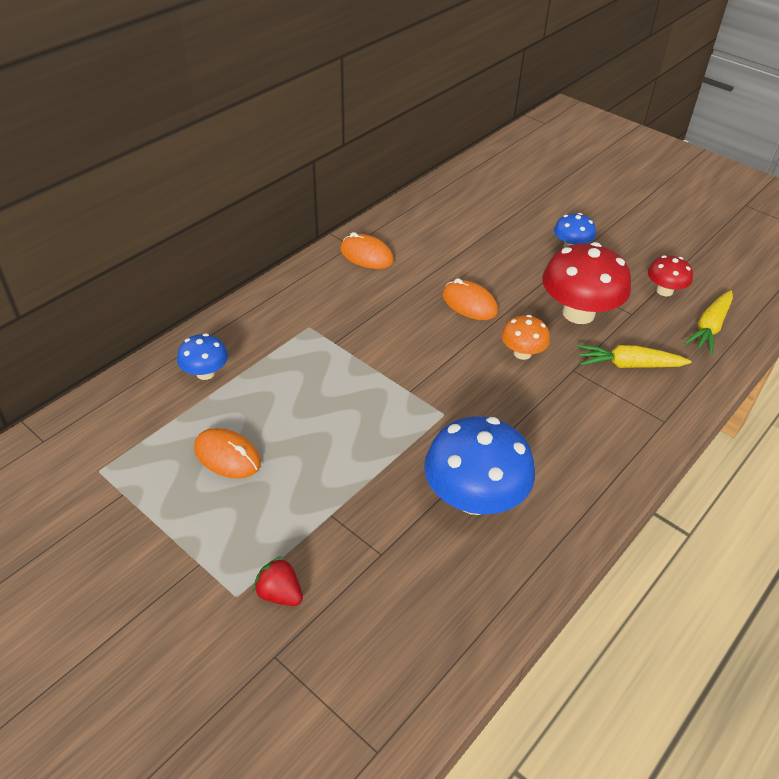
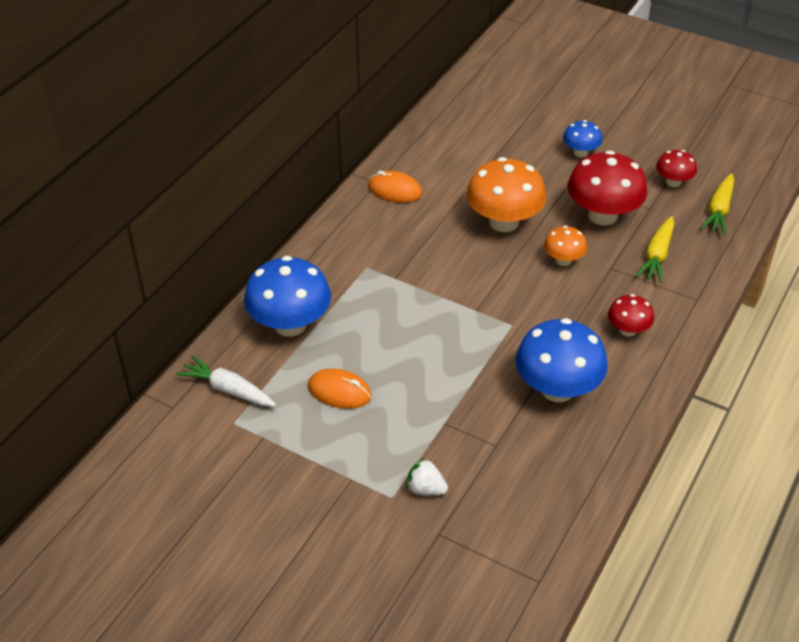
camera: 10 degrees left, 0 degrees up
blue mushroom [177,333,228,380] -> blue mushroom [244,256,331,337], size x1.89
red strawberry [253,556,303,606] -> white strawberry [406,458,448,495]
orange mouse [443,278,498,320] -> orange mushroom [466,157,546,232]
yellow carrot [577,345,691,368] -> yellow carrot turned 60 degrees counterclockwise [636,216,674,283]
none -> white carrot [176,355,276,406]
none -> red mushroom [608,294,654,337]

